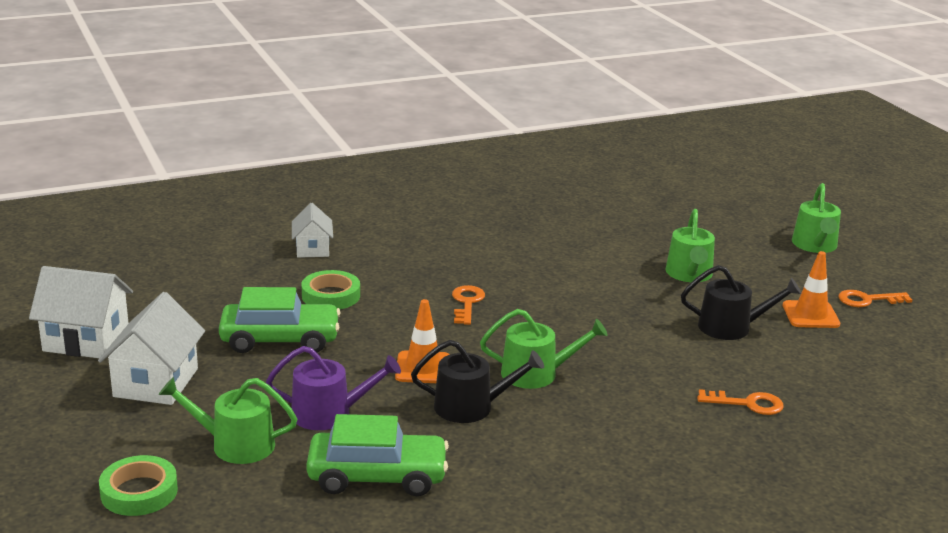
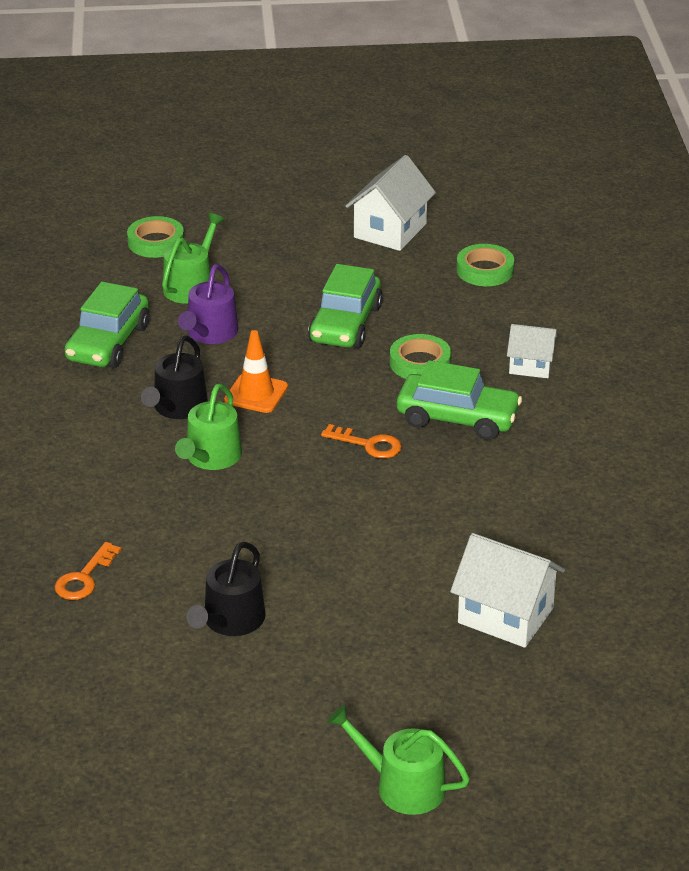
camera: 110 degrees right, 10 degrees up
white house [98,292,205,405] -> white house moved to [450,533,565,648]
green watering can [665,209,715,282] -> none
orange traffic cone [783,251,840,328] -> none
orange key [838,290,912,307] -> none
none -> green car [397,360,522,440]
none -> green tape [456,244,515,286]

